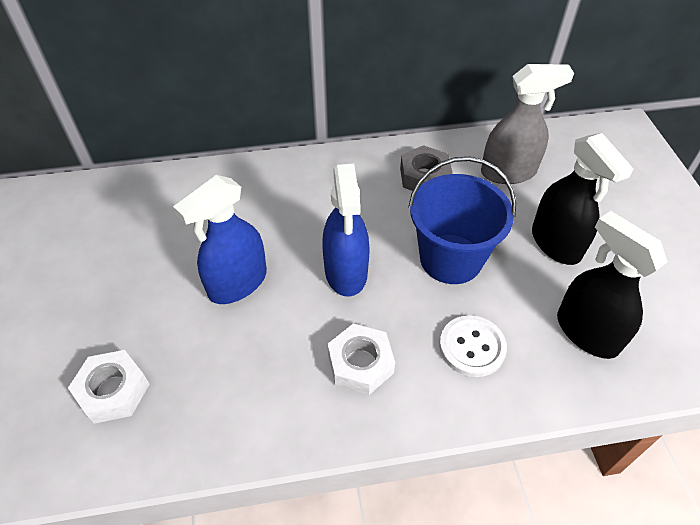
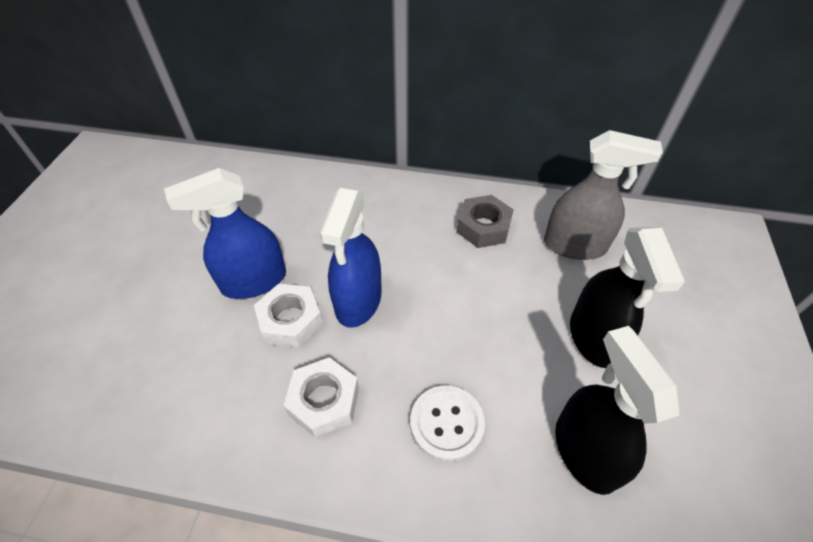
camera: 20 degrees right, 0 degrees up
white nut [68,350,149,424] -> white nut moved to [254,283,323,348]
blue bucket [408,157,516,284] -> none

